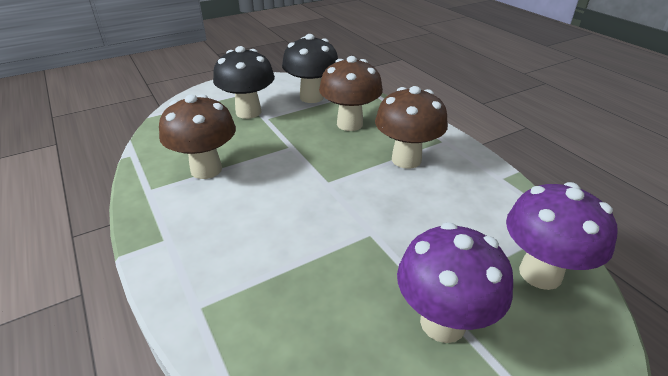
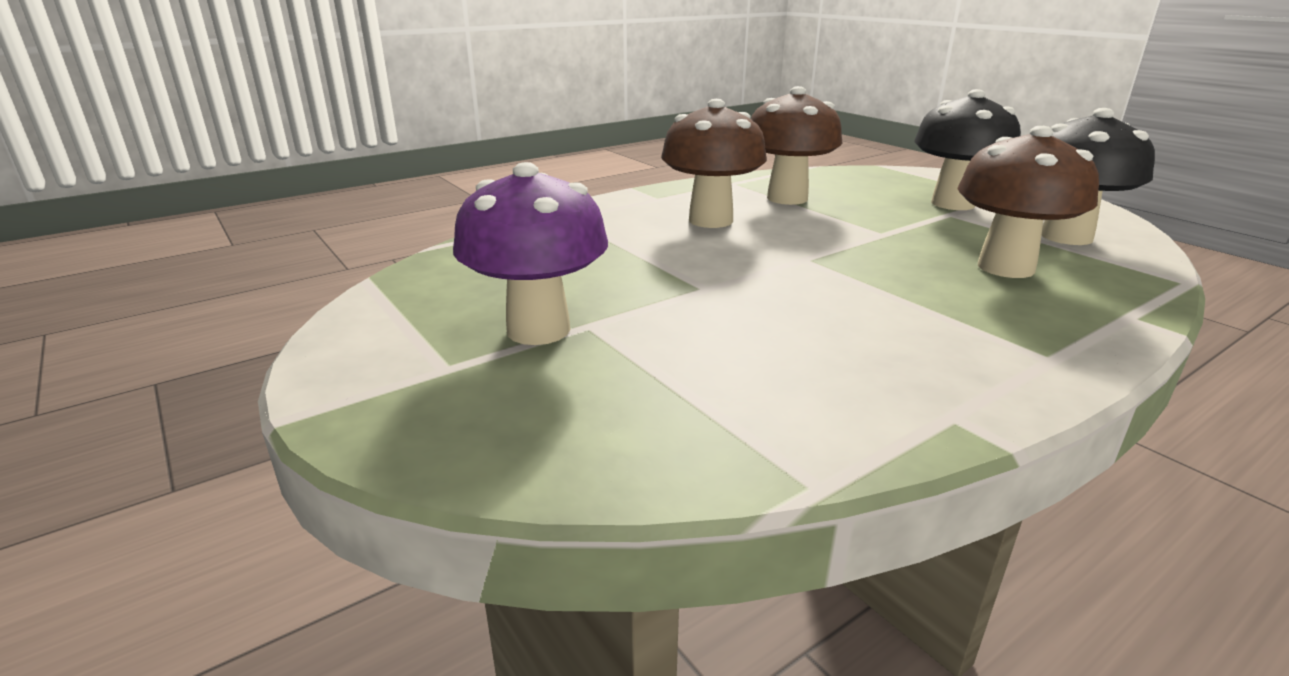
camera: 85 degrees right, 10 degrees down
brown mushroom [375,86,448,169] -> brown mushroom moved to [661,99,767,228]
purple mushroom [506,182,618,290] -> none

